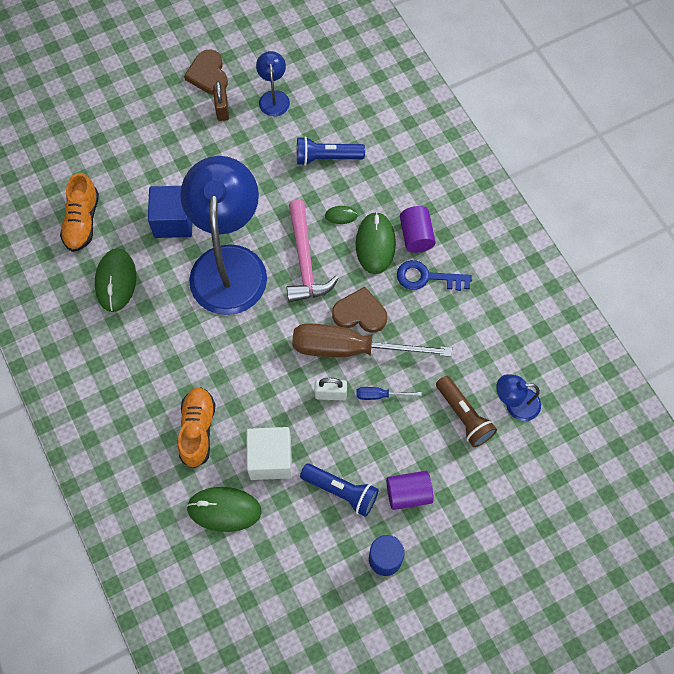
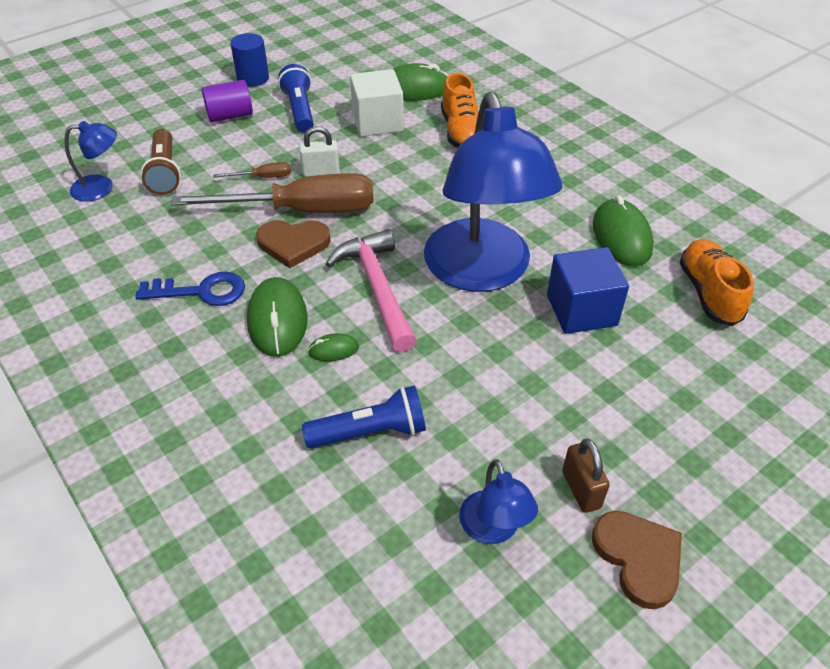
camera: 170 degrees right, 20 degrees down
blue flashlight [300,464,379,517] -> blue flashlight turned 60 degrees clockwise [278,64,314,133]
blue screwdriver [356,387,422,400] -> brown screwdriver [213,162,291,178]
purple cylinder [400,206,436,253] -> none
brown flashlight [436,376,497,447] -> brown flashlight turned 150 degrees counterclockwise [141,129,181,195]

